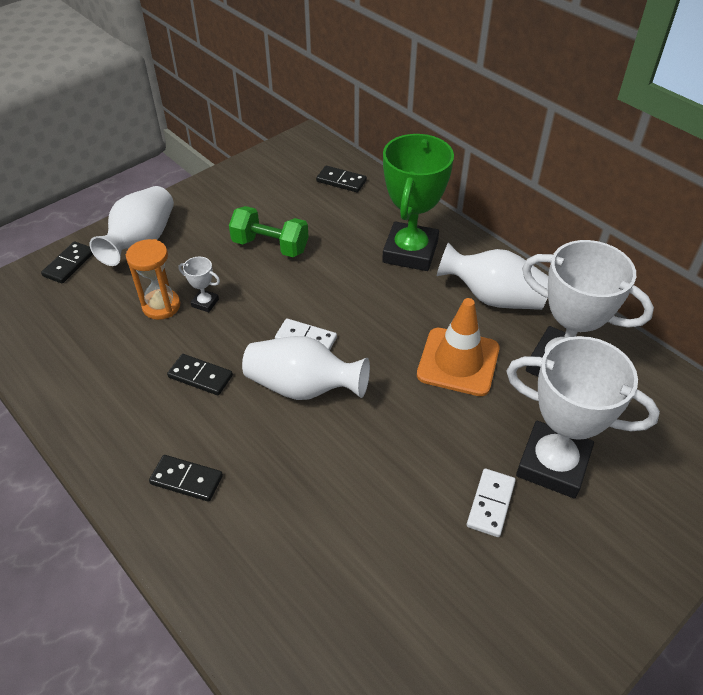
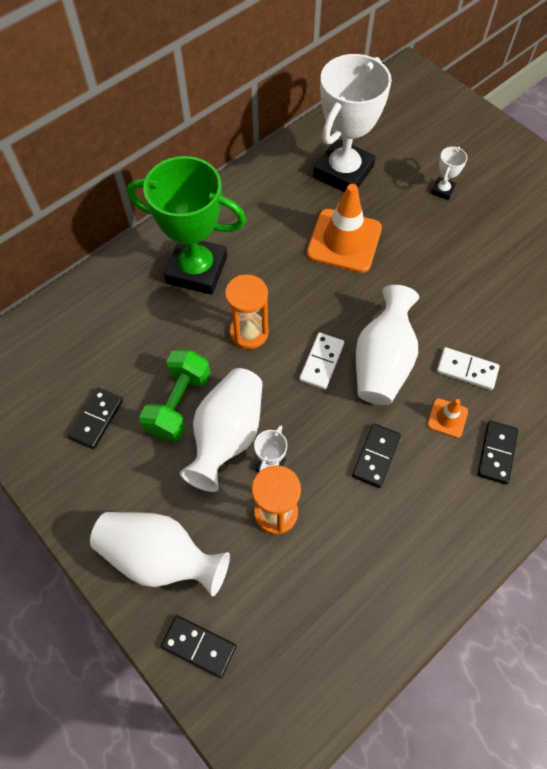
camera: 90 degrees left, 15 degrees up
black domino [316,166,367,192] -> black domino moved to [68,388,123,449]
white vase [437,242,548,310] -> white vase moved to [180,368,263,492]
white domino [467,468,516,537] -> white domino moved to [437,347,500,390]
white trophy [506,336,660,499] -> white trophy [431,146,467,200], size x0.41
none -> orange hourglass [225,275,268,349]
none -> orange traffic cone [427,398,468,438]

